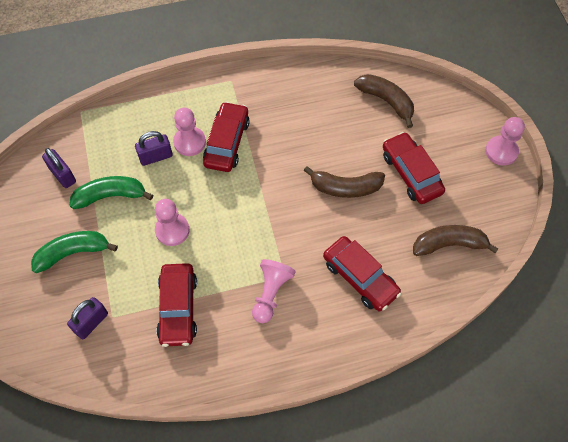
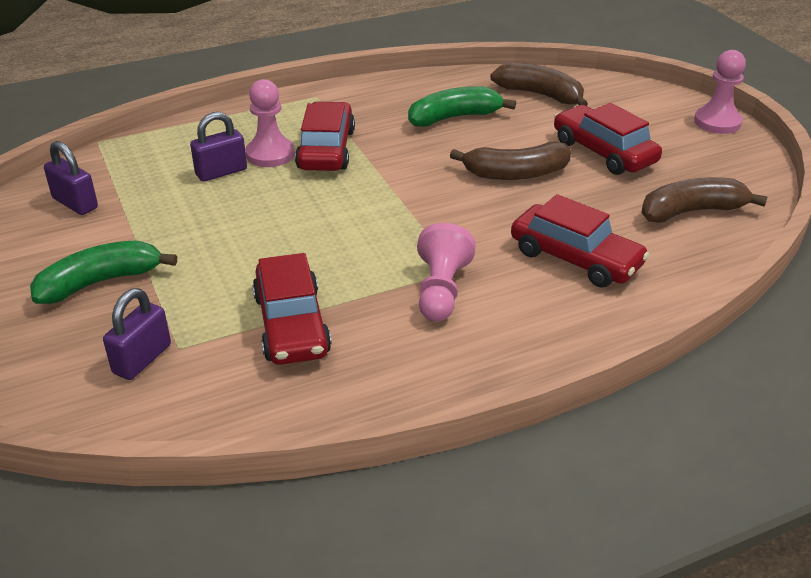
camera: 10 degrees left, 25 degrees down
green banana [70,176,153,209] -> green banana moved to [408,86,516,127]
pink pawn [155,199,190,246] -> none

